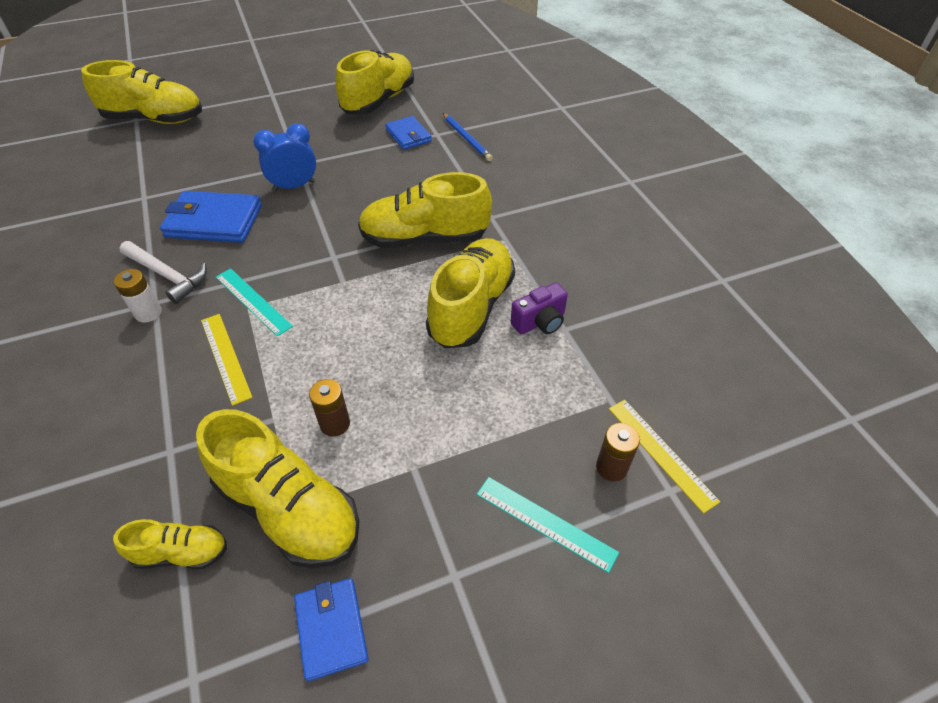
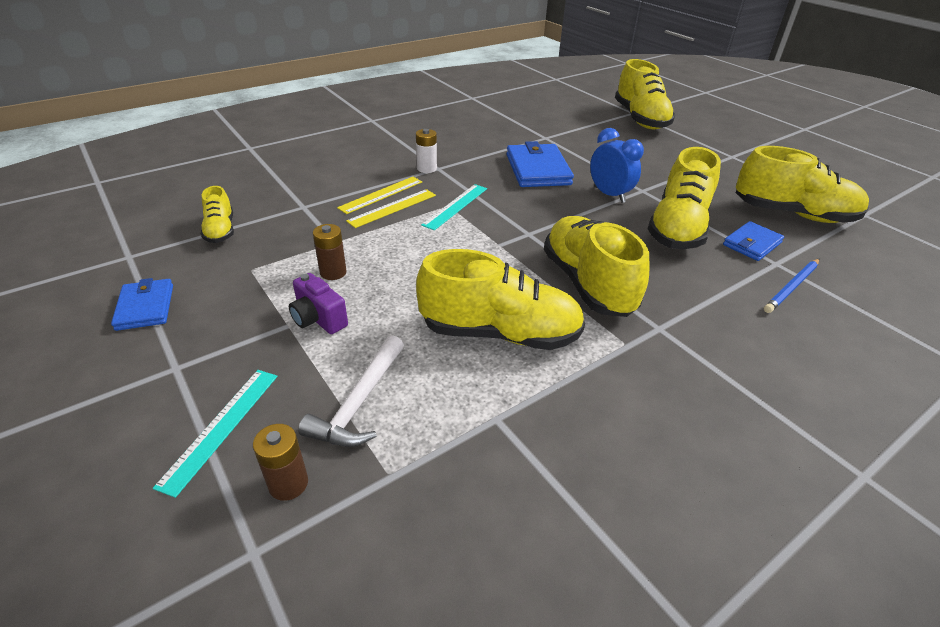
camera: 75 degrees right, 10 degrees down
white hammer [119,241,207,304] -> white hammer moved to [298,335,404,447]
yellow shoe [196,409,360,568] -> yellow shoe moved to [648,147,721,249]
blue wallet [294,578,368,681] -> blue wallet turned 75 degrees counterclockwise [111,278,173,331]
purple camera [511,282,568,335] -> purple camera moved to [289,273,348,334]
yellow ruler [609,400,720,514] -> yellow ruler moved to [337,177,422,214]

